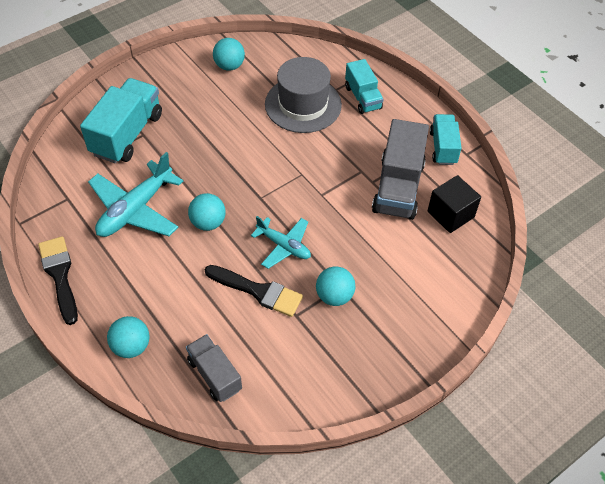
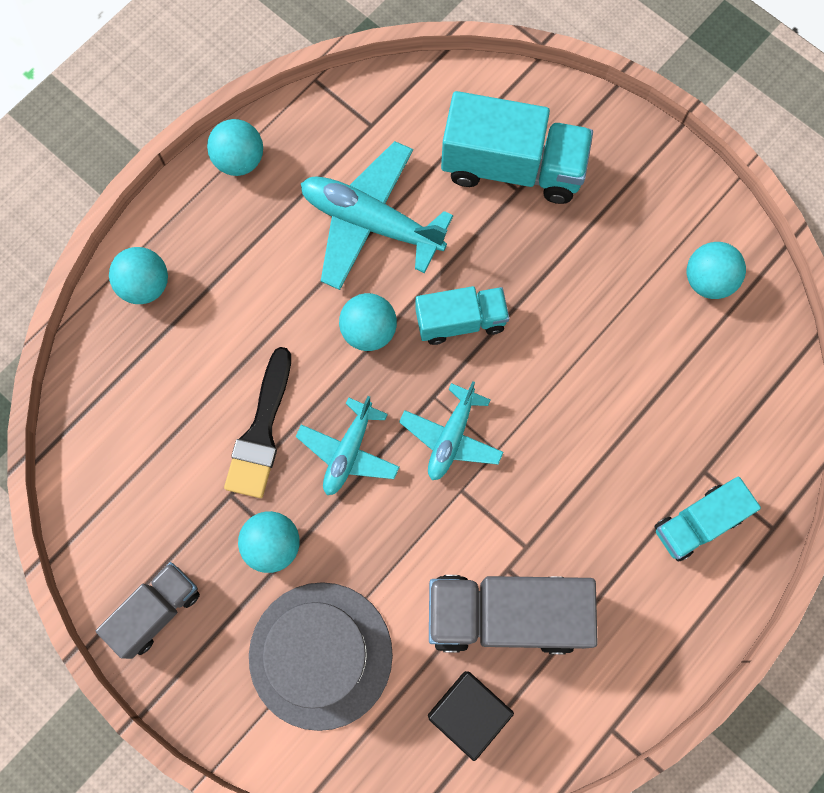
camera: 80 degrees right, 20 degrees up
black brush [38,236,78,325] -> turquoise ball [207,119,263,176]
grey truck [186,334,242,402] -> grey truck moved to [96,562,200,659]
grey hat [265,57,342,133] -> grey hat moved to [249,582,393,731]
turquoise truck [430,114,461,165] -> turquoise truck moved to [416,286,509,345]
none -> turquoise plane [399,381,504,480]

